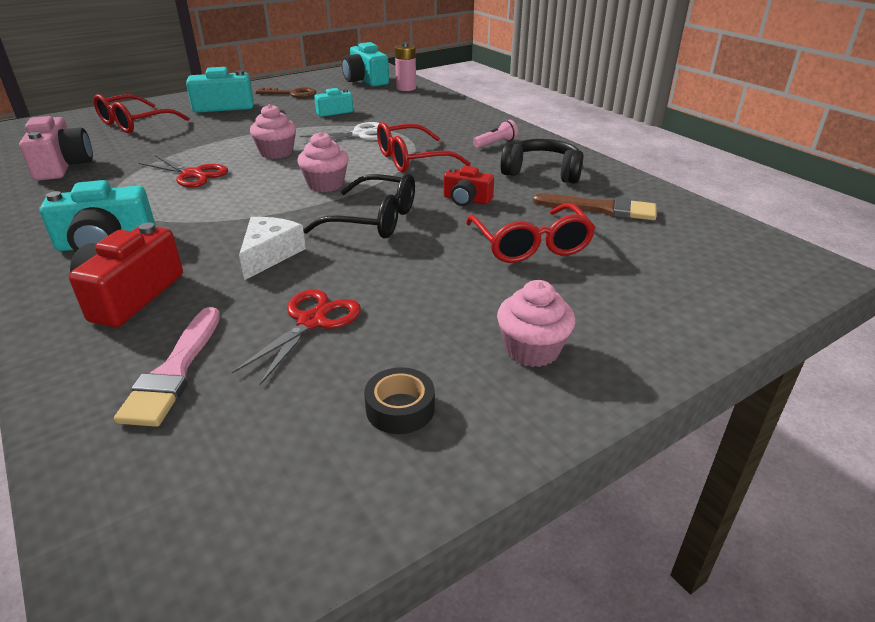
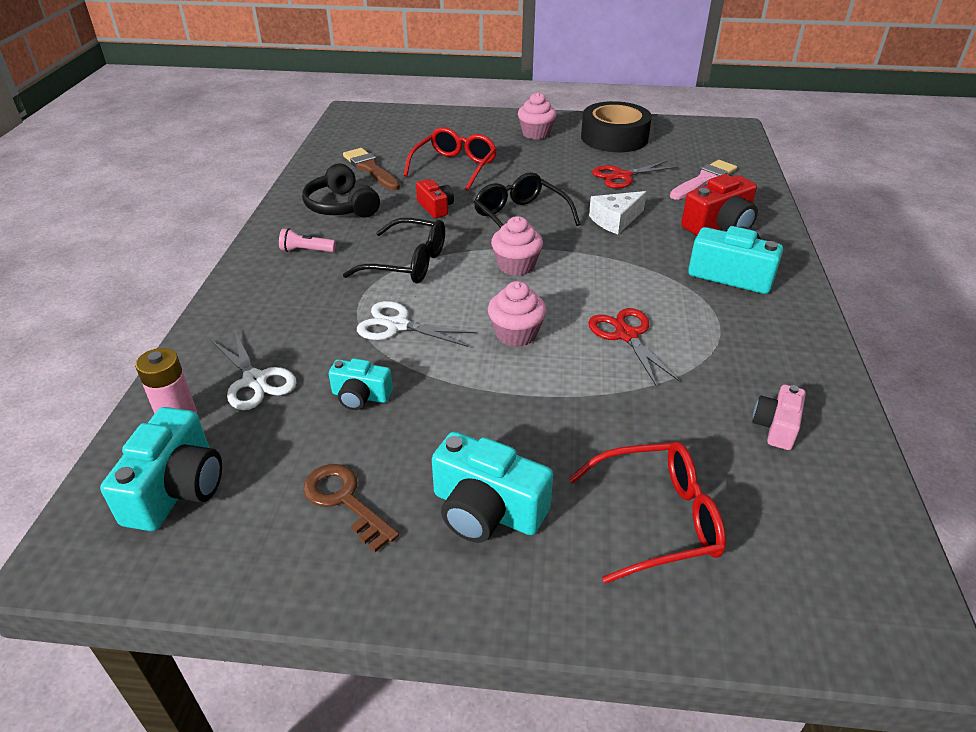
camera: 140 degrees left, 5 degrees up
pink camera [19,116,93,181] -> pink camera [752,385,806,450], size x0.60
black tape [364,367,435,434] -> black tape [581,101,652,152], size x2.12
red glasses [377,122,471,172] -> black glasses [343,218,445,284]
none -> white scissors [211,331,297,410]

